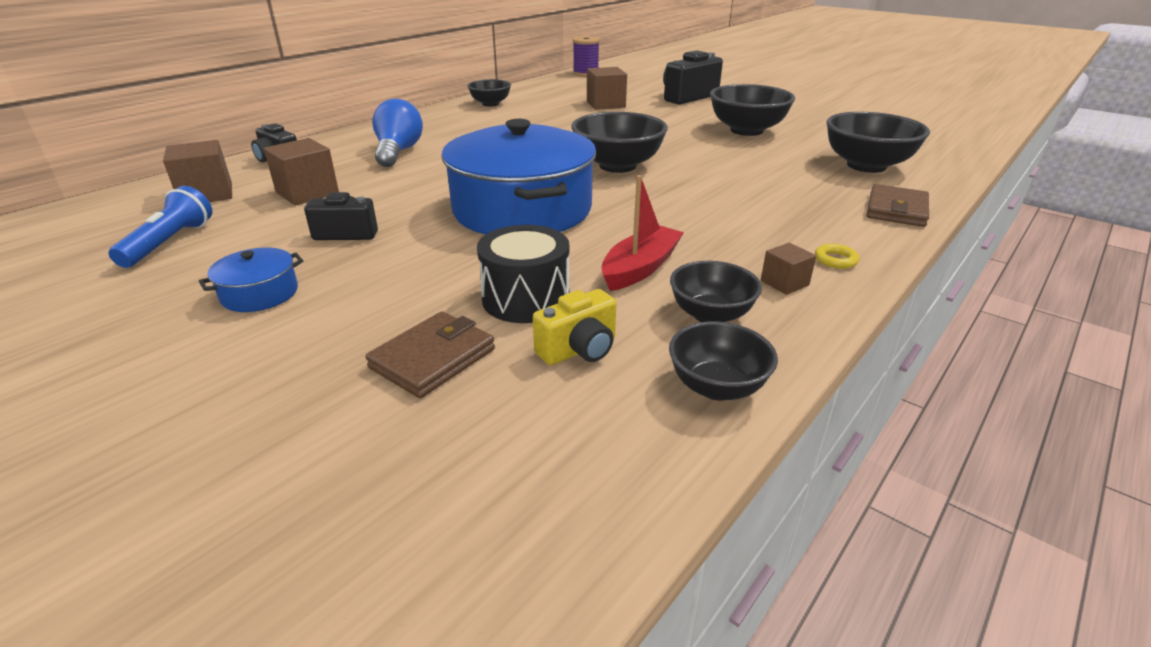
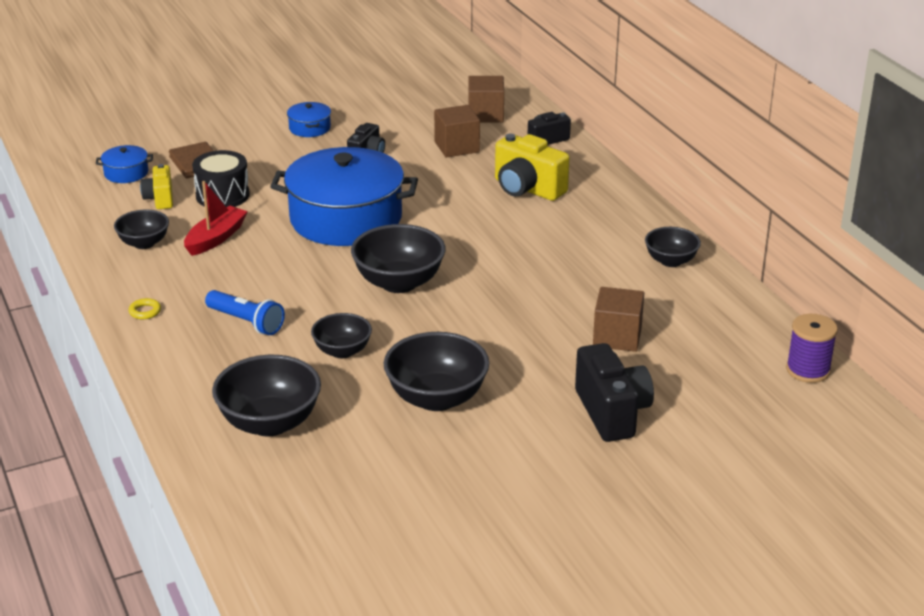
camera: 115 degrees right, 0 degrees up
blue flashlight [109,186,212,268] -> blue flashlight moved to [205,290,285,335]
blue light bulb [372,98,423,167] -> yellow camera [495,134,570,201]
red boat [601,175,684,291] -> red boat turned 120 degrees counterclockwise [184,181,248,256]
black bowl [669,322,778,401] -> black bowl moved to [311,313,372,358]
brown cube [761,243,816,295] -> none
brown wallet [867,184,929,227] -> none
none -> blue pot [96,145,153,183]

